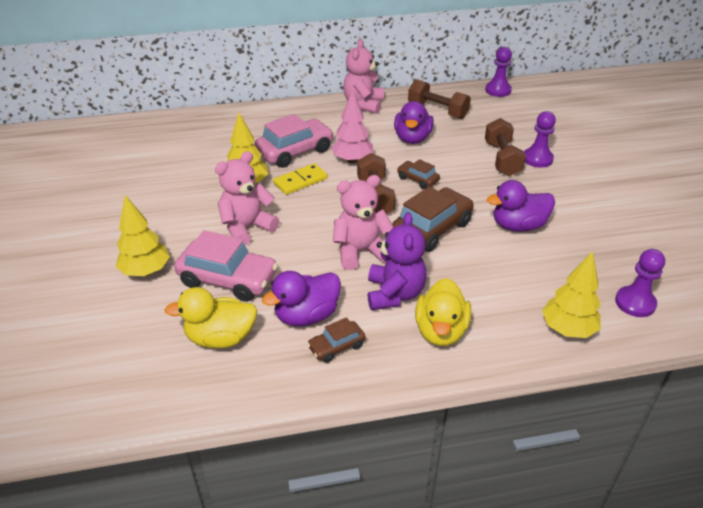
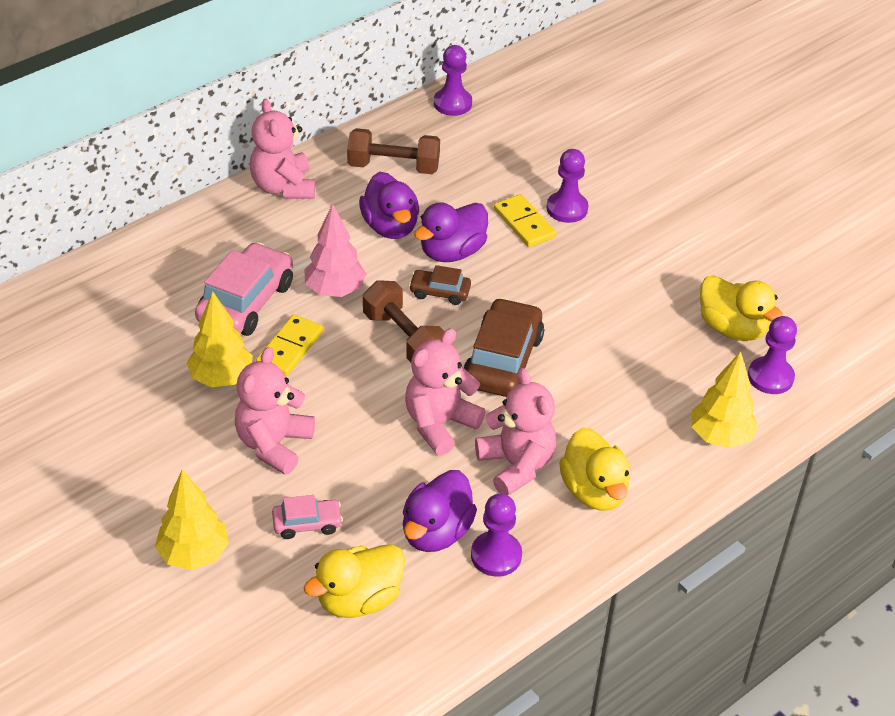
camera: 30 degrees left, 5 degrees up
pink car [174,230,278,302] -> pink car [272,495,343,539], size x0.52
brown car [307,317,366,363] -> purple pawn [471,494,522,577]
purple teddy bear [368,212,427,310] -> pink teddy bear [475,368,556,496]
brown dumbbell [485,118,526,176] -> yellow domino [494,194,556,247]
purple duck [487,180,555,232] -> purple duck moved to [414,202,488,262]
none -> yellow duck [700,275,783,341]

